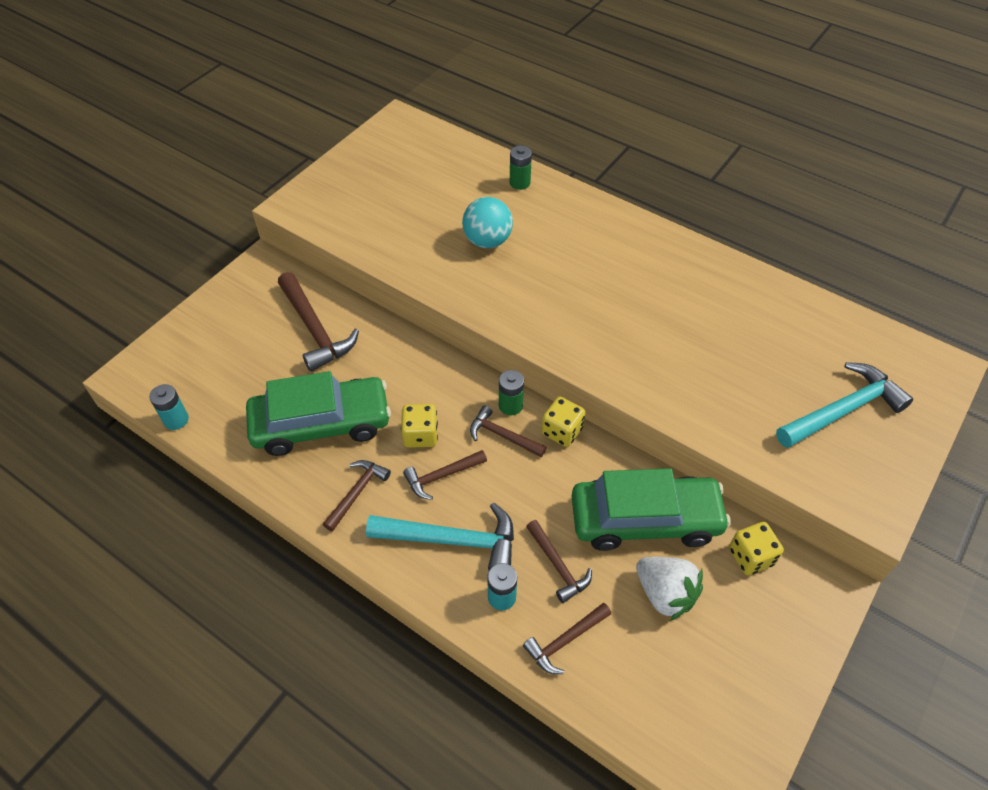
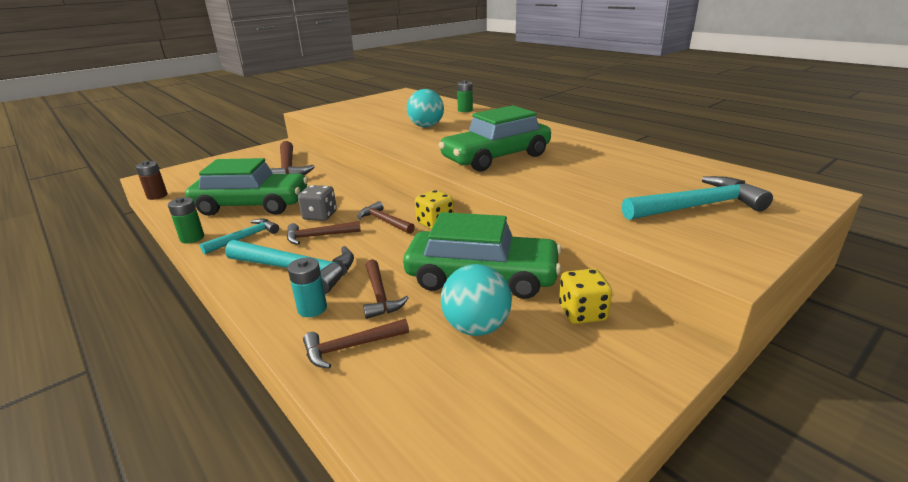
camera: 15 degrees right, 25 degrees down
turquoise battery [149,384,189,430] -> brown battery [135,161,167,200]
brown hammer [323,460,391,532] -> turquoise hammer [200,218,279,254]
yellow dice [401,404,438,448] -> grey dice [298,185,337,221]
green battery [499,370,524,415] -> green battery moved to [168,197,204,244]
white strawberry [636,557,703,621] -> turquoise ball [441,264,512,336]
none -> green car [439,105,551,172]

